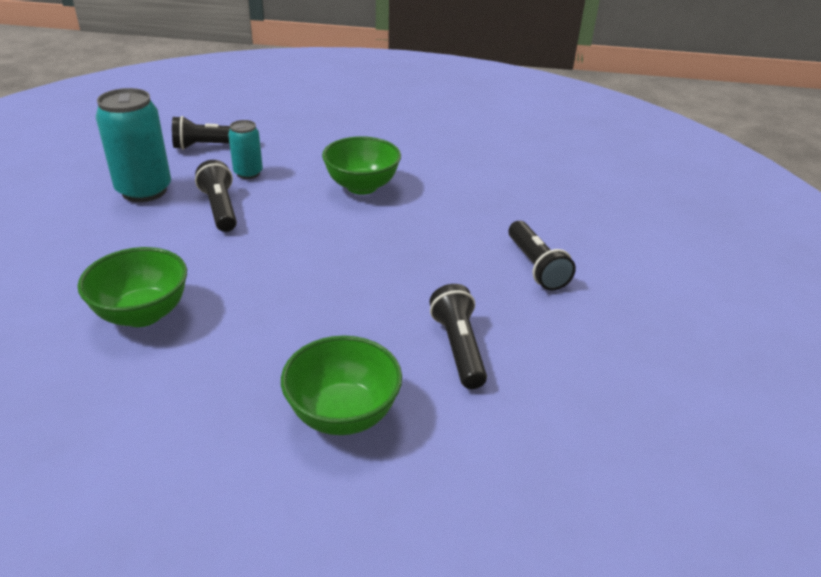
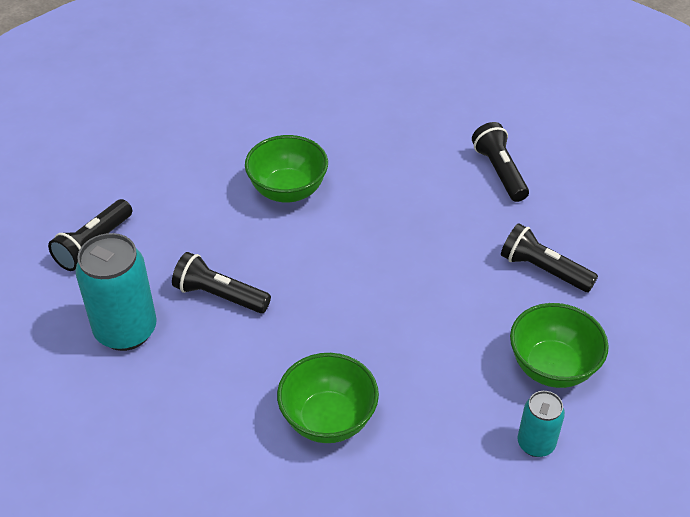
camera: 45 degrees left, 10 degrees up
turquoise can [228,120,263,179] -> turquoise can moved to [518,391,565,457]
black flashlight [508,221,576,291] -> black flashlight turned 135 degrees counterclockwise [472,122,529,202]

